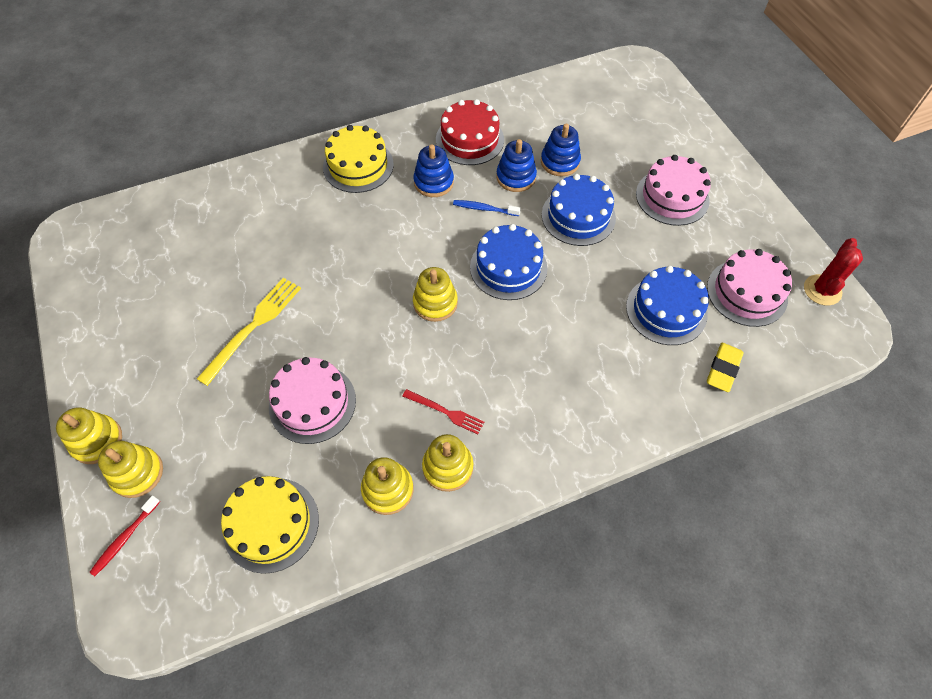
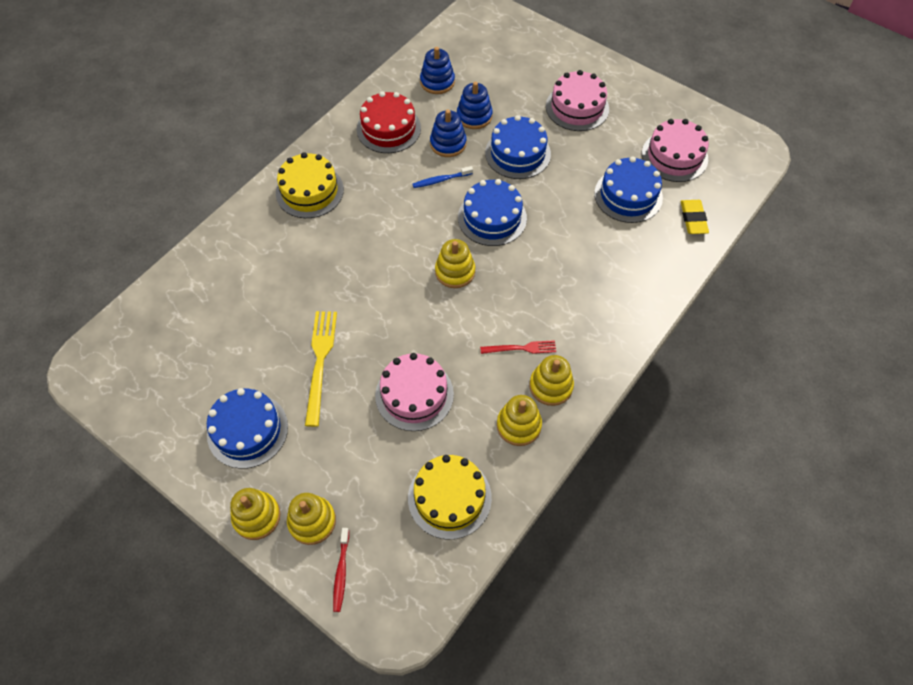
camera: 30 degrees left, 0 degrees up
blue stacking toy [413,144,454,197] -> blue stacking toy moved to [420,47,455,94]
red cactus [804,238,863,306] -> none
none -> blue cake [207,388,288,469]

